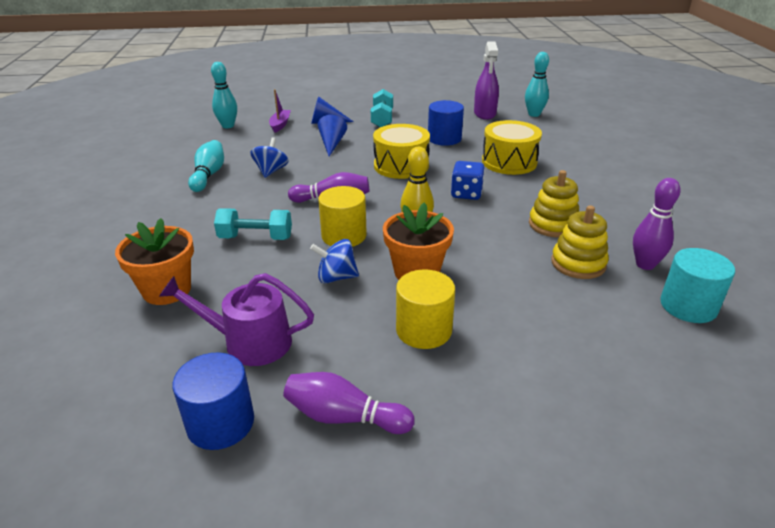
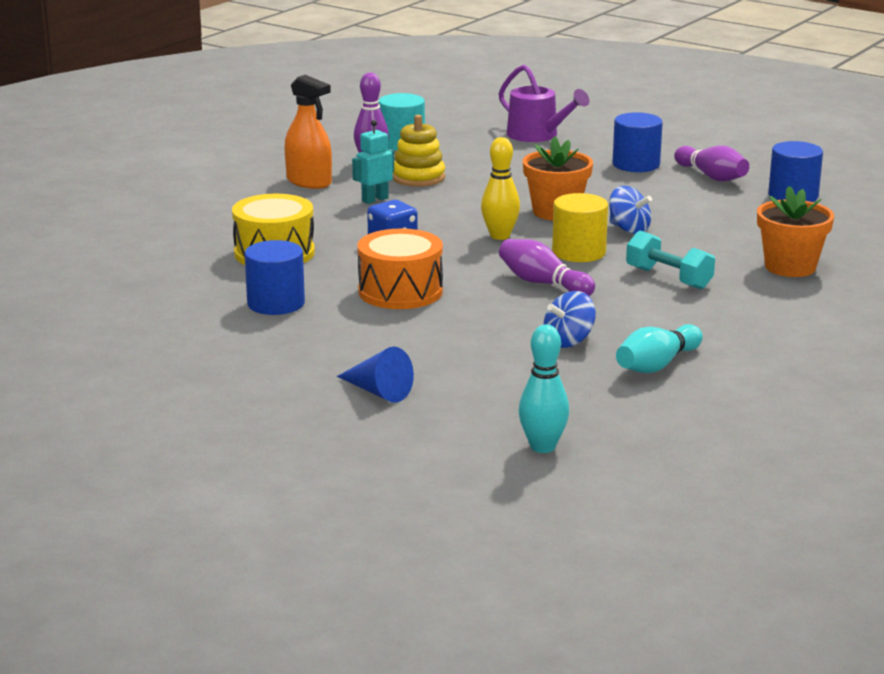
camera: 140 degrees left, 10 degrees down
purple watering can [159,273,314,366] -> purple watering can moved to [498,65,589,142]
purple boat [269,89,291,133] -> none
blue cone [318,115,347,156] -> none
turquoise dumbbell [371,89,393,127] -> none
yellow drum [373,124,430,179] -> orange drum [357,228,443,309]
yellow cylinder [396,270,455,349] -> none
purple spray bottle [474,41,499,120] -> none
turquoise bowling pin [525,52,549,117] -> none
yellow stacking toy [529,170,579,237] -> turquoise robot [352,120,394,204]
none -> orange spray bottle [285,75,332,189]
none -> blue cylinder [613,112,663,172]

